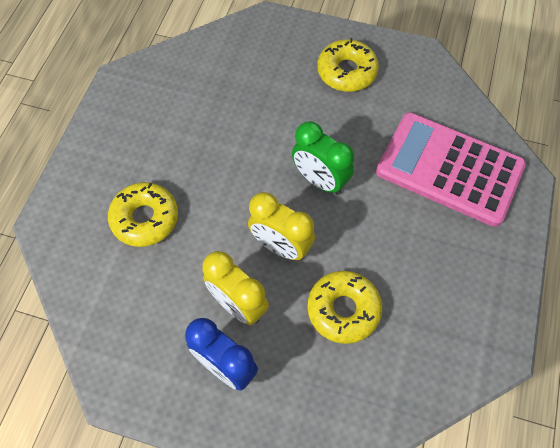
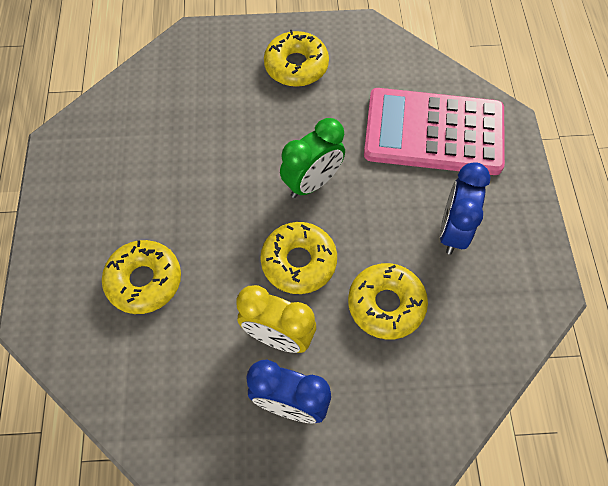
camera: 20 degrees left, 0 degrees up
yellow clock [248,192,315,260] -> yellow donut [260,222,337,294]
green clock [292,121,354,195] -> green clock turned 60 degrees counterclockwise [280,118,345,198]
none -> blue clock [440,162,491,255]

